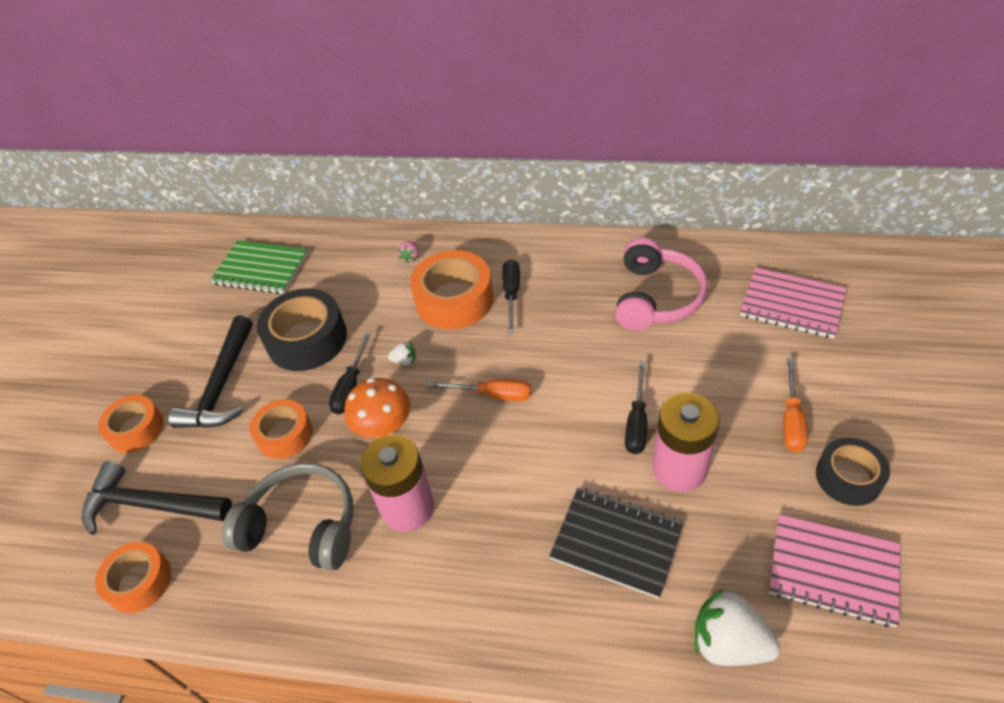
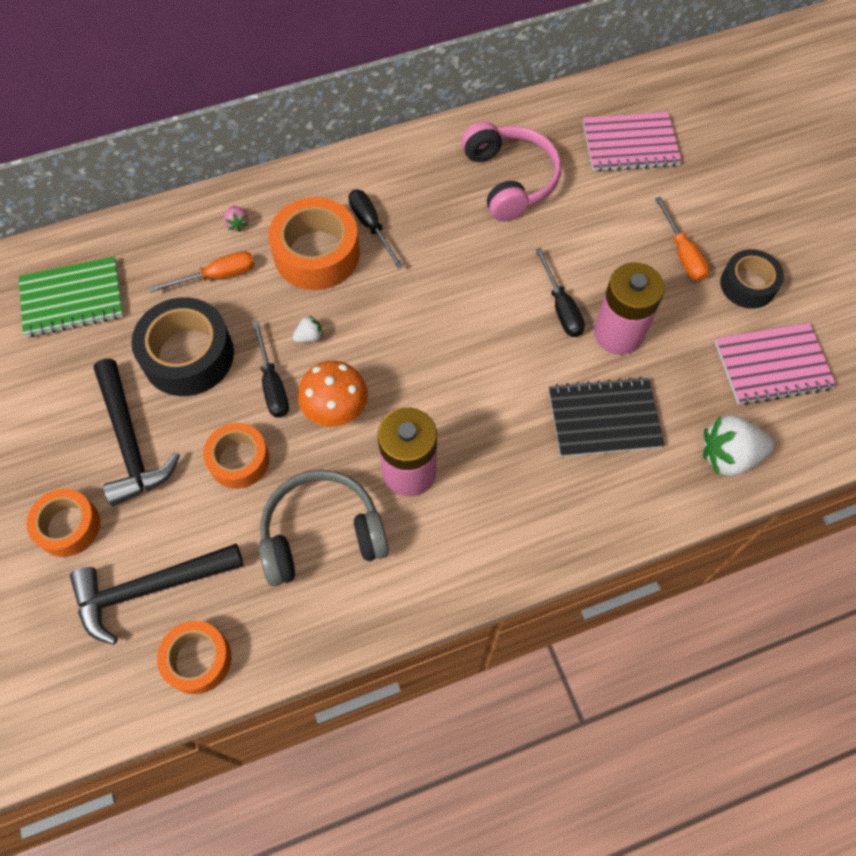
camera: 35 degrees left, 15 degrees up
orange screwdriver [427,379,531,401] -> orange screwdriver moved to [149,251,255,293]

